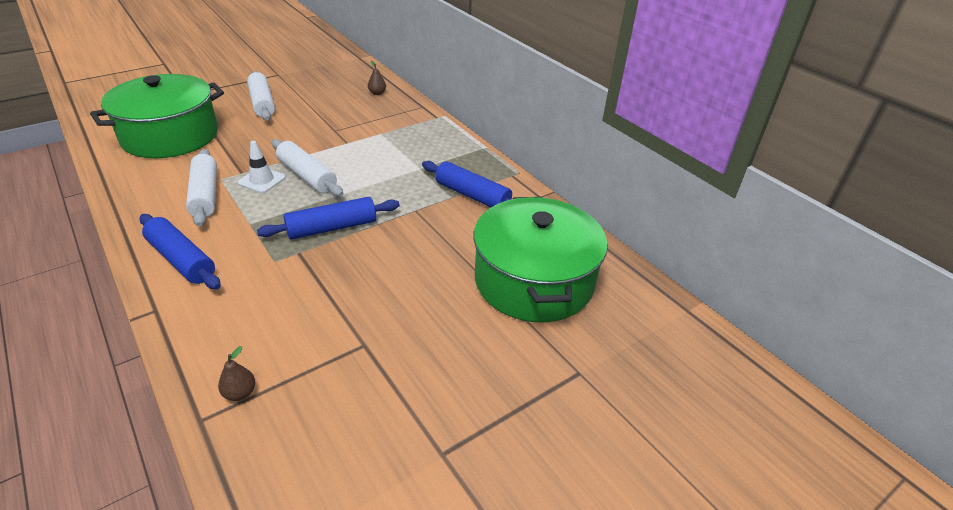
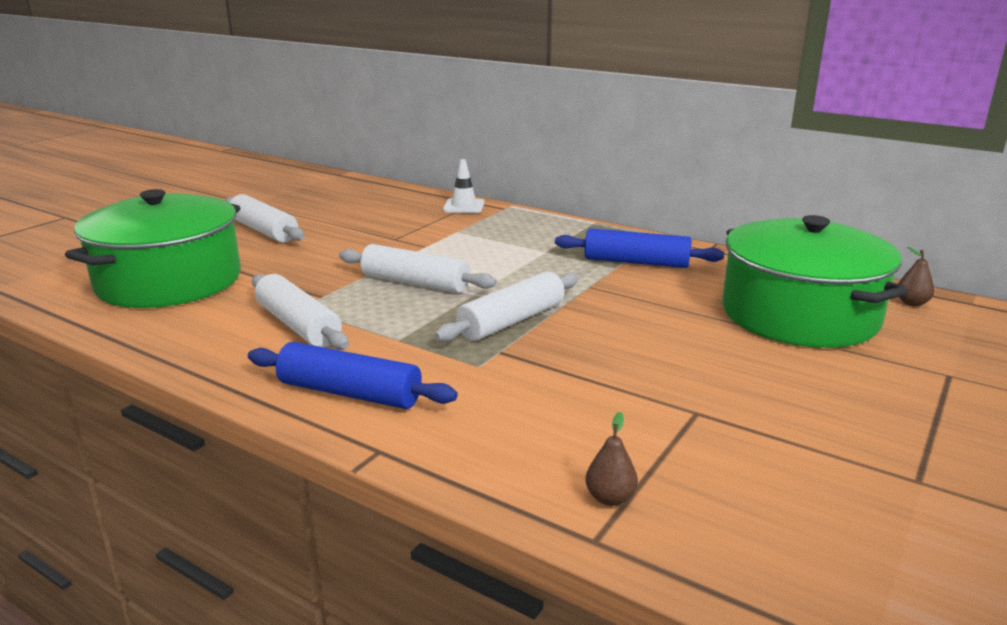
camera: 20 degrees left, 15 degrees down
white traffic cone [238,141,286,193] -> white traffic cone moved to [443,159,485,213]
blue rolling pin [257,197,400,240] -> white rolling pin [434,271,578,342]
brown pear [368,61,386,95] -> brown pear moved to [898,247,935,306]

